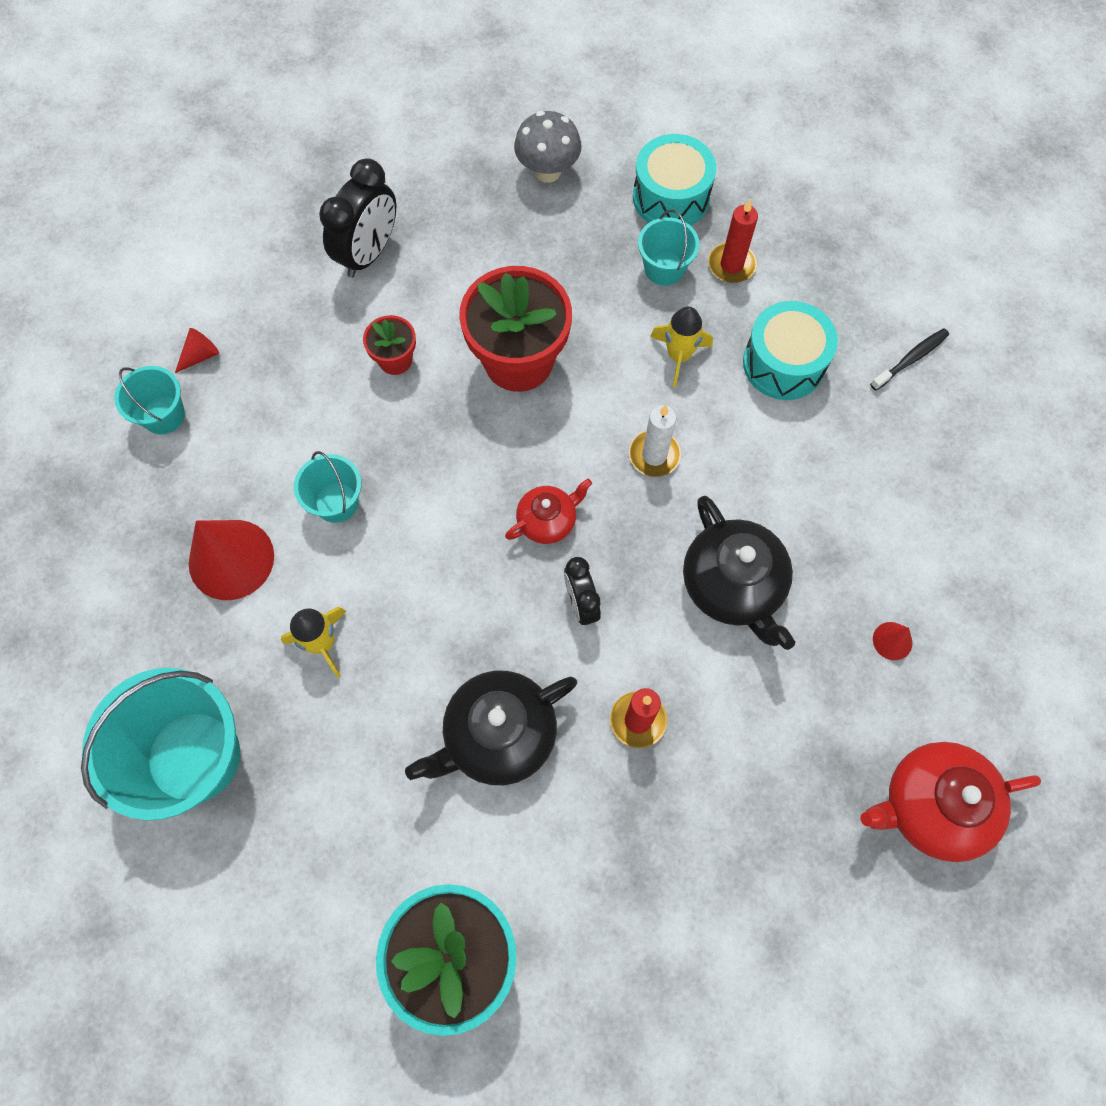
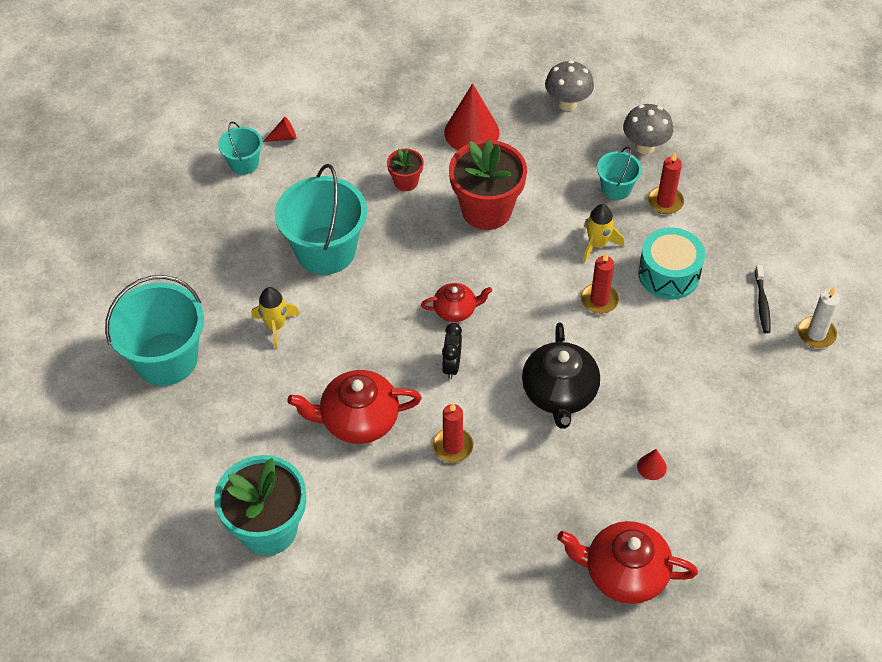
camera: 25 degrees right, 15 degrees down
red cone [189,520,274,600] -> red cone moved to [444,83,499,150]
turquoise bucket [294,451,361,523] -> turquoise bucket [275,164,367,275], size x1.96
black clock [319,158,396,278] -> none
black teapot [405,671,577,785] -> red teapot [287,370,422,444]
white candle [629,405,681,477] -> white candle moved to [798,287,840,348]
turquoise drum [633,134,716,226] -> grey mushroom [623,104,673,154]
black toothbrush [870,329,949,390] -> black toothbrush turned 105 degrees clockwise [755,265,771,333]
none -> red candle [581,252,619,314]

